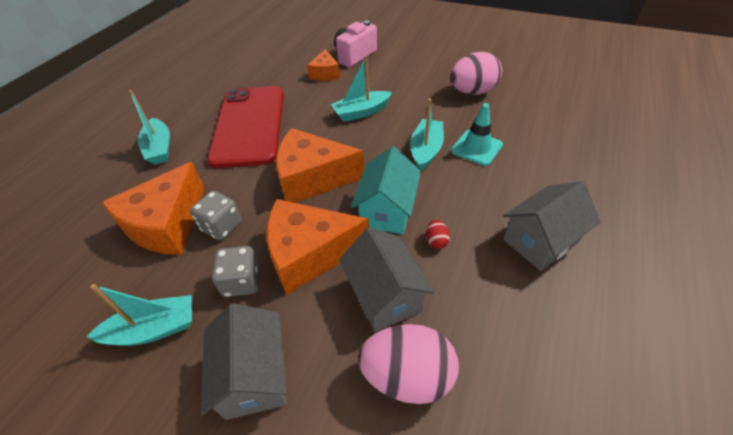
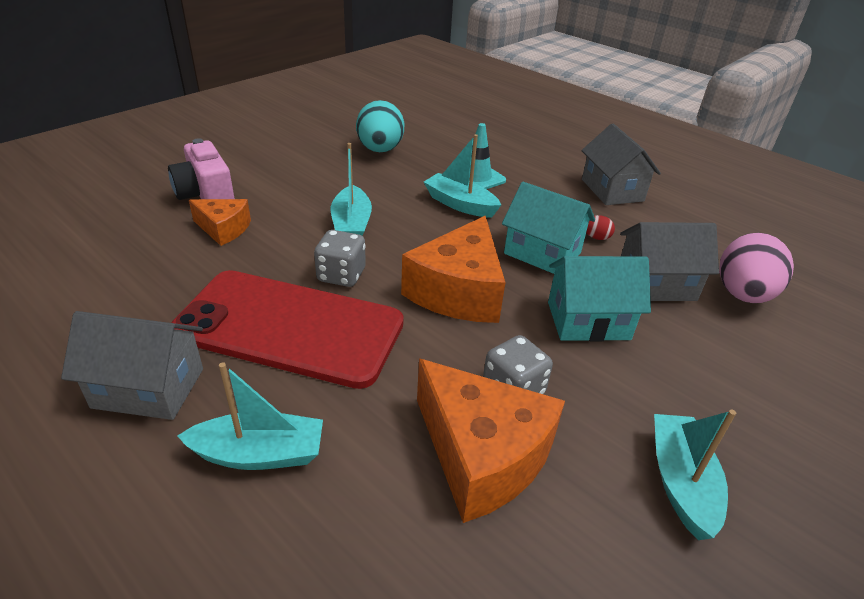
camera: 75 degrees left, 10 degrees down
grey house [201,303,287,420] -> grey house moved to [61,311,203,420]
grey dice [211,246,260,297] -> grey dice moved to [314,230,366,287]
orange cheese [267,199,369,295] -> turquoise house [548,256,651,341]
pink egg [450,52,502,95] -> turquoise egg [356,100,404,152]

